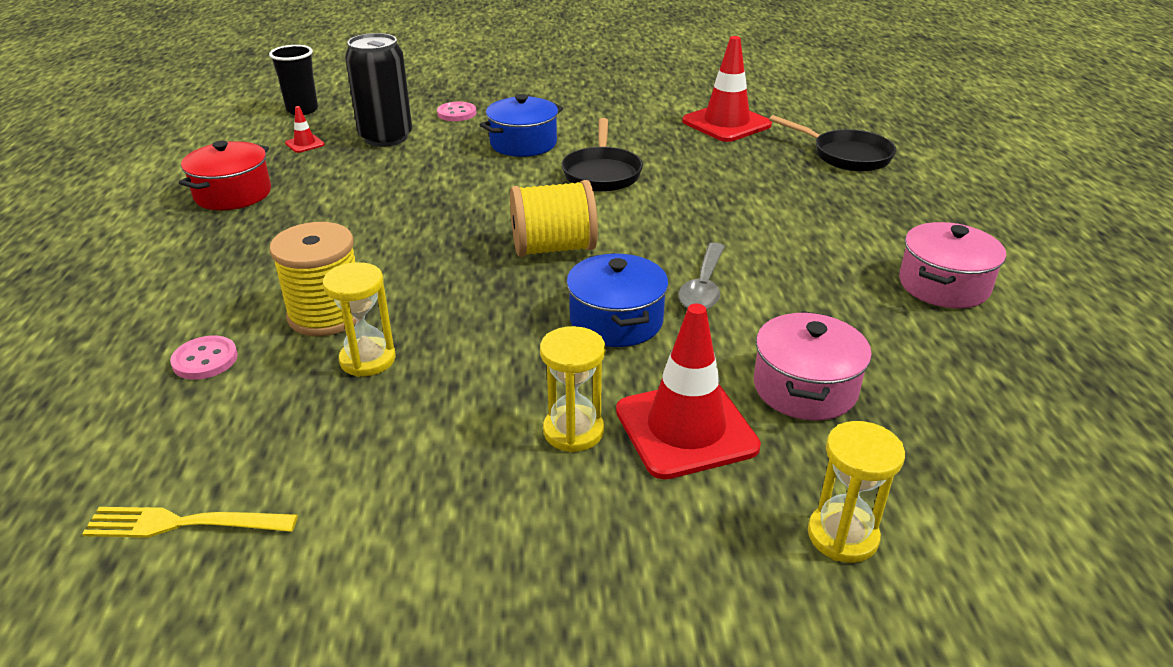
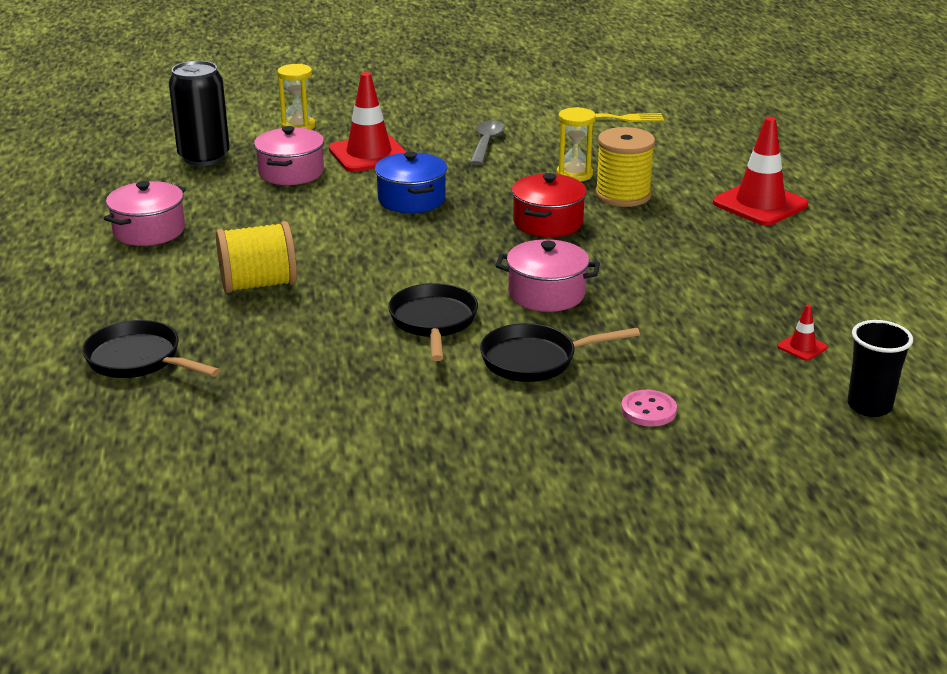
camera: 175 degrees right, 5 degrees down
pink button [170,336,238,380] -> none
red pot [179,141,271,211] -> red pot moved to [512,173,587,237]
black can [345,33,412,147] -> black can moved to [169,61,230,166]
blue pot [480,94,563,157] -> black pan [480,323,640,382]
yellow spool [510,180,598,257] -> yellow spool moved to [216,221,297,293]
yellow hourglass [540,326,605,452] -> none
grey spoon [678,243,725,310] -> grey spoon moved to [470,120,504,165]
red traffic cone [682,36,772,142] -> red traffic cone moved to [713,117,808,226]
none -> pink pot [495,239,600,312]

